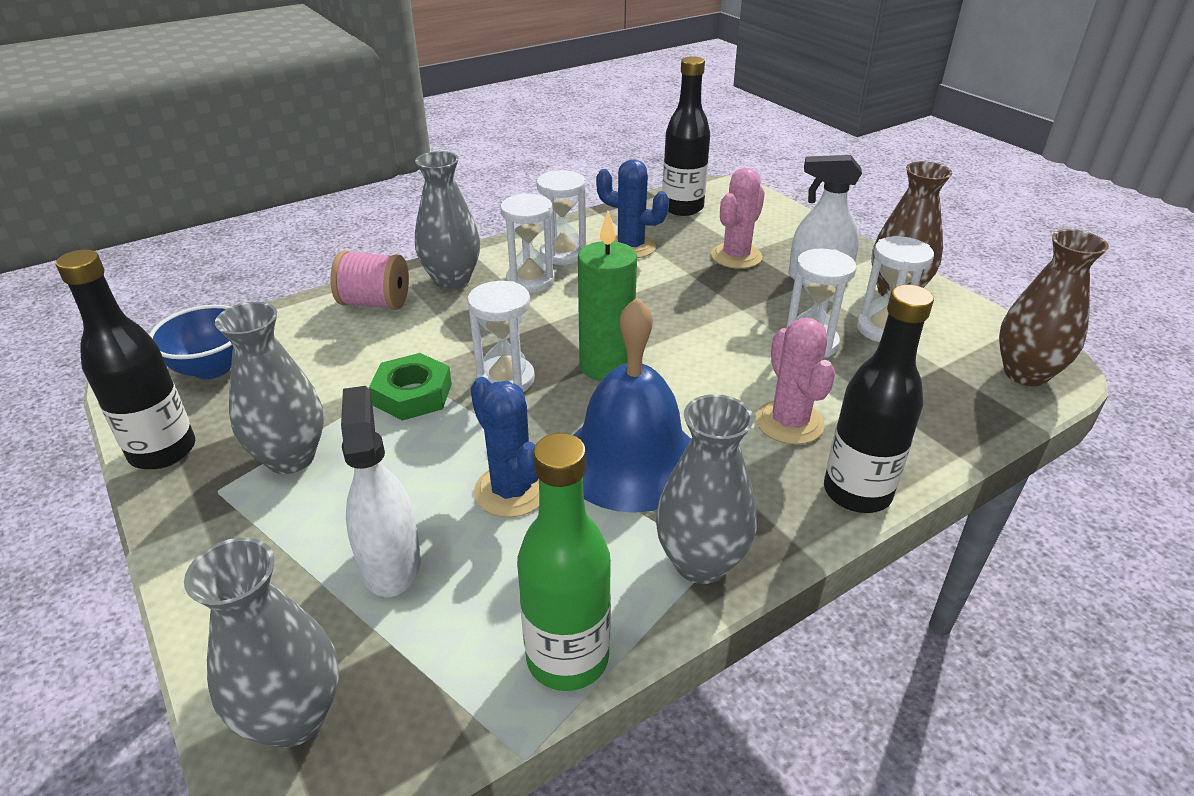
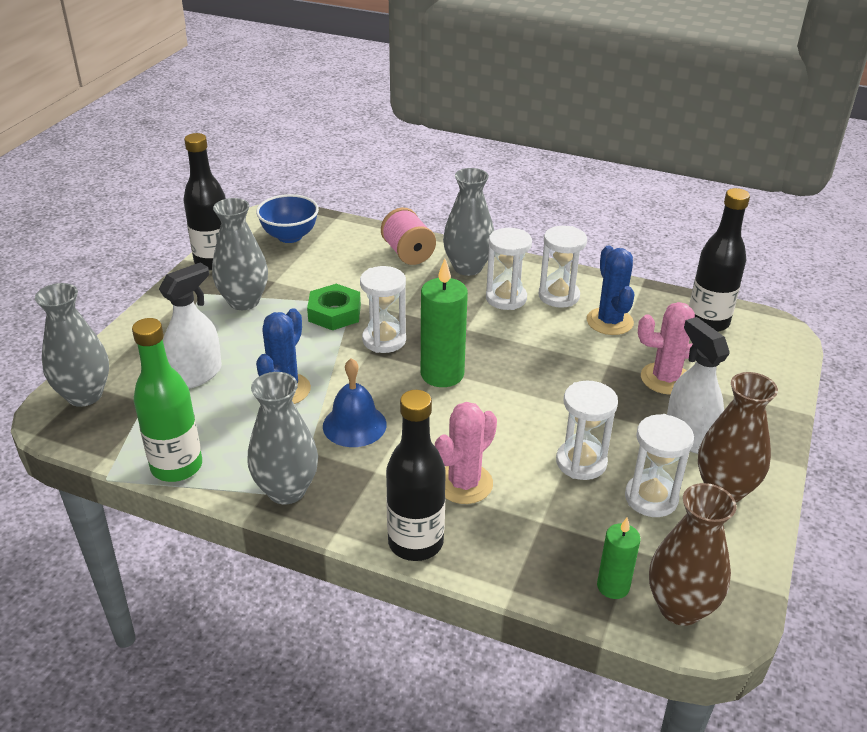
camera: 55 degrees right, 0 degrees up
blue bell [573,298,691,513] -> blue bell [323,358,387,447], size x0.60
none -> green candle [597,517,641,599]

